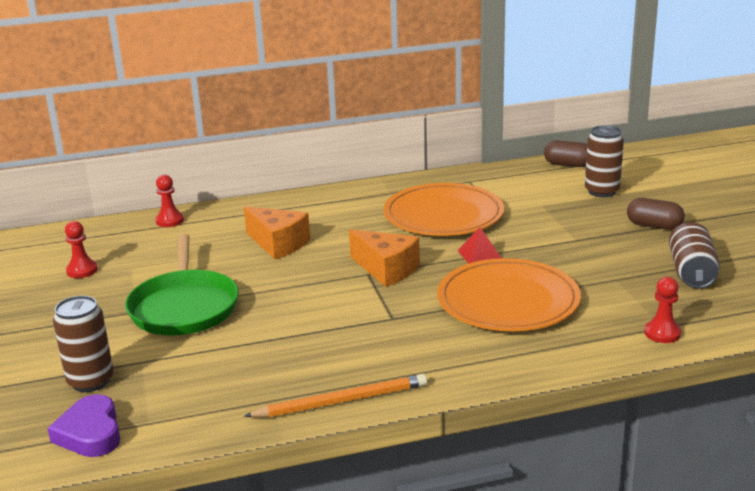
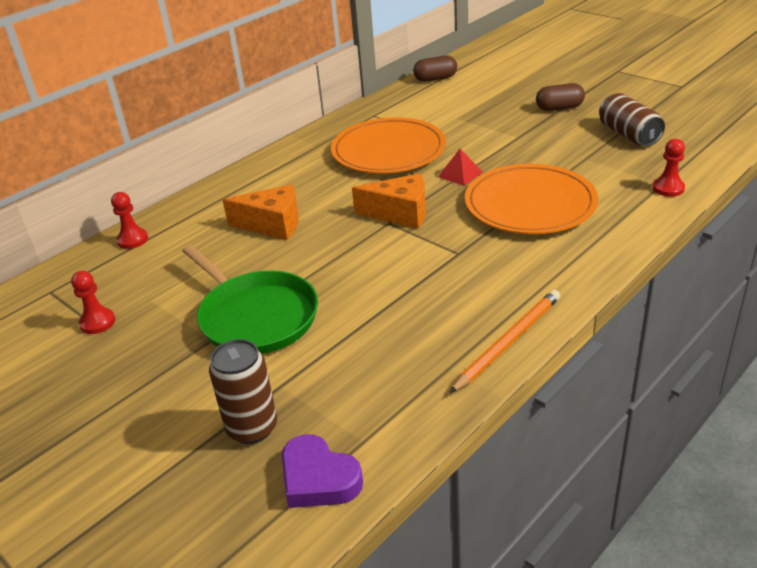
camera: 30 degrees left, 10 degrees up
brown can [585,125,624,197] -> none

